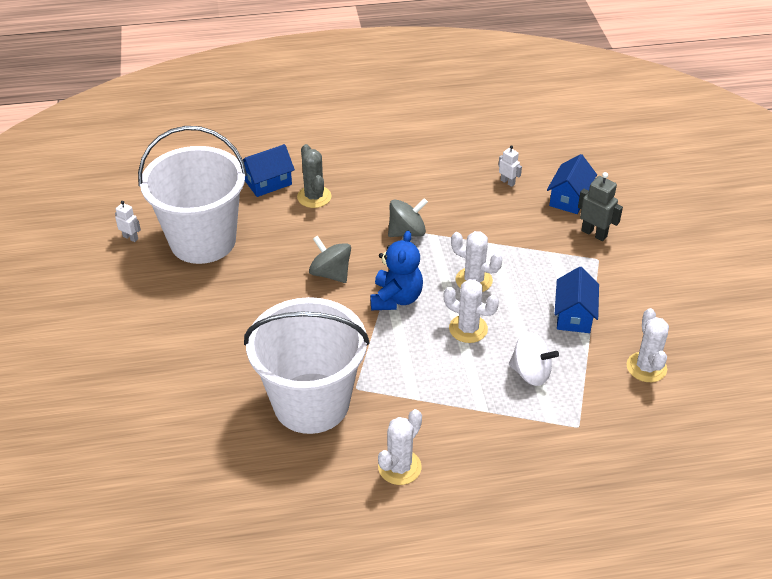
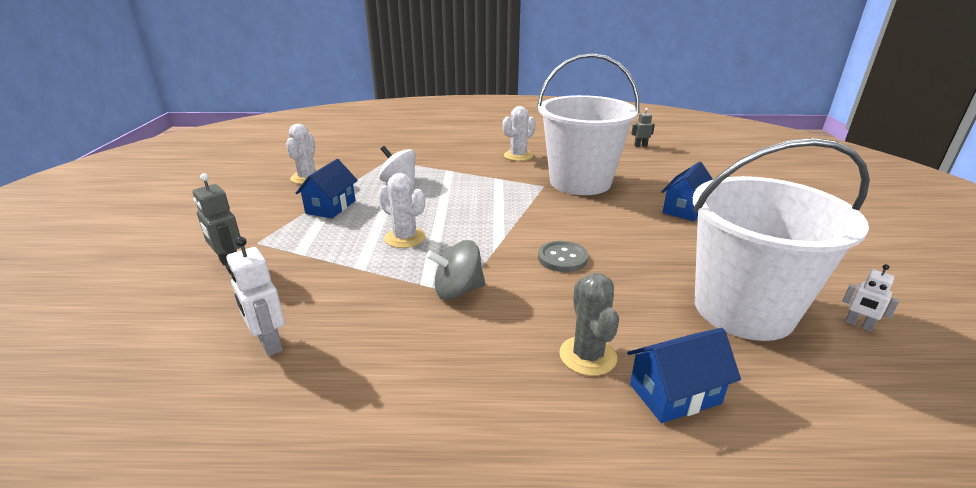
camera: 170 degrees left, 15 degrees down
grey spinning top [309,236,351,283] -> grey button [538,241,588,272]
blue teddy bear [370,230,423,310] -> none
white cactus [444,279,499,343] -> none
white robot [498,145,522,187] -> white robot [226,237,285,356], size x1.62
blue house [547,154,597,214] -> blue house moved to [661,162,713,221]
none -> grey robot [632,108,655,147]

